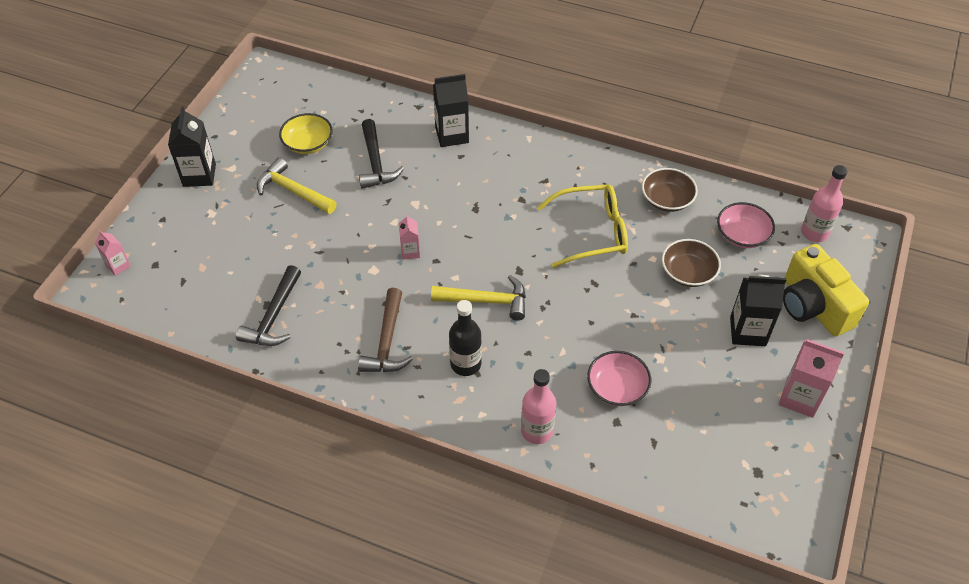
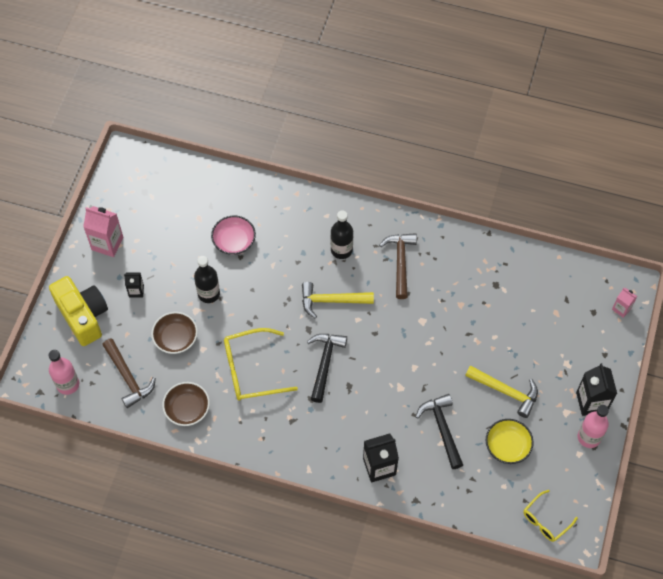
camera: 175 degrees right, 10 degrees up
black hammer [236,265,301,346] -> black hammer moved to [307,334,347,403]
pink carton [399,214,420,260] -> none
pink bottle [521,369,556,444] -> pink bottle moved to [578,405,609,448]
pink bowl [717,202,775,248] -> brown hammer [102,338,156,408]
black carton [730,275,786,346] -> black carton [124,272,144,298], size x0.56
none -> black bottle [194,256,220,303]
none -> yellow glasses [523,490,578,542]

